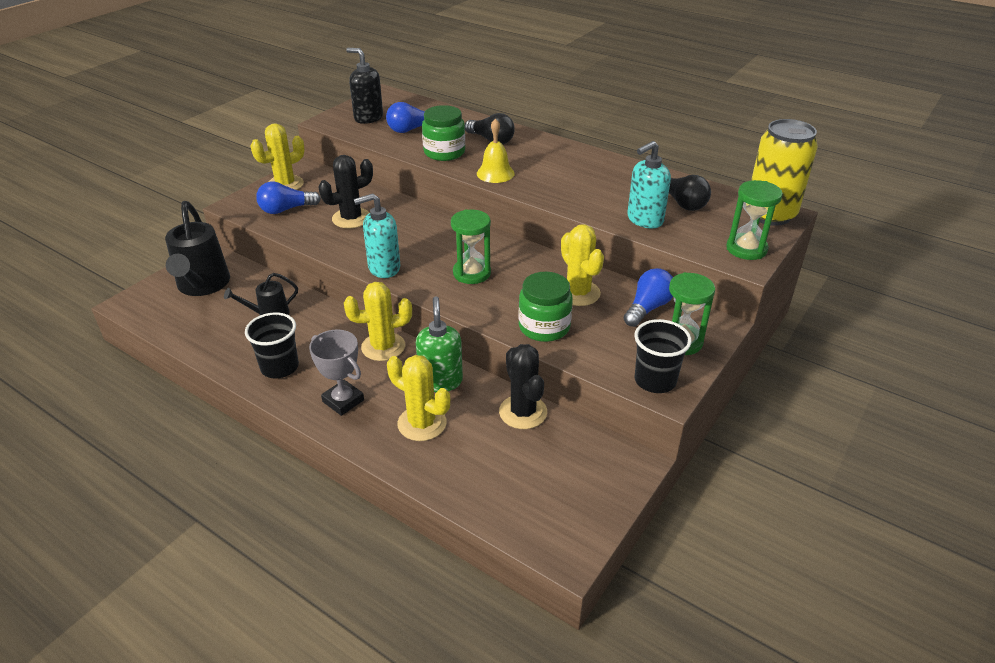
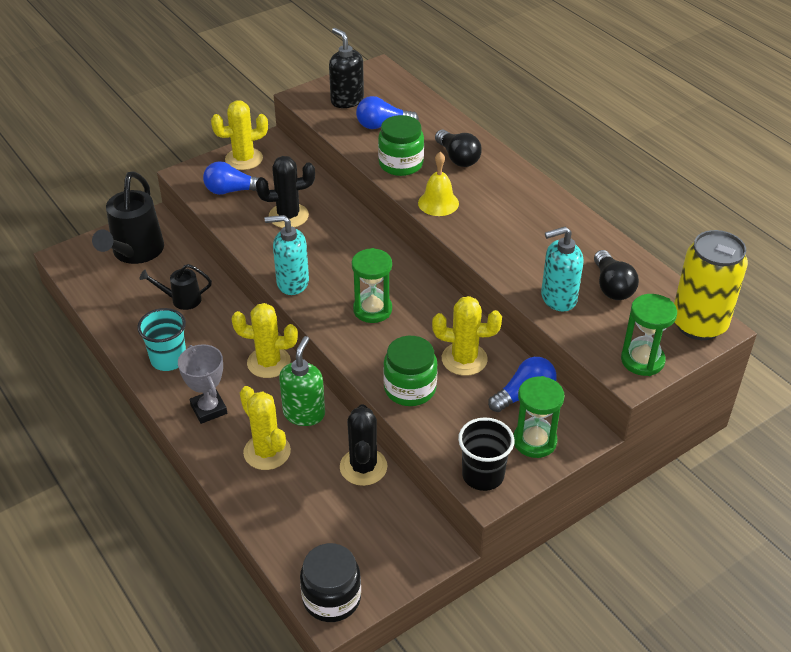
camera: 20 degrees right, 5 degrees up
black cup [245,312,299,379] -> turquoise cup [137,308,186,371]
yellow cactus [561,224,604,306] -> yellow cactus turned 75 degrees counterclockwise [432,296,502,376]
none -> black jar [300,543,361,622]

